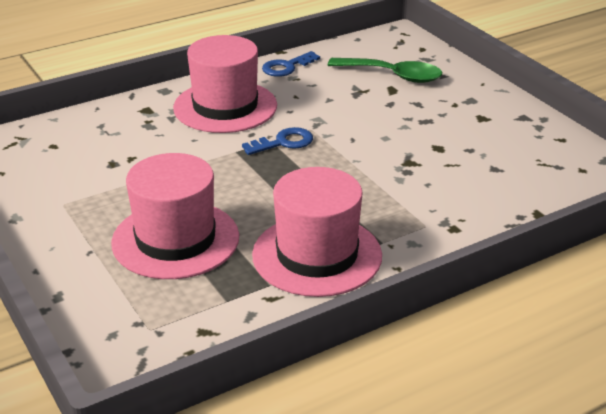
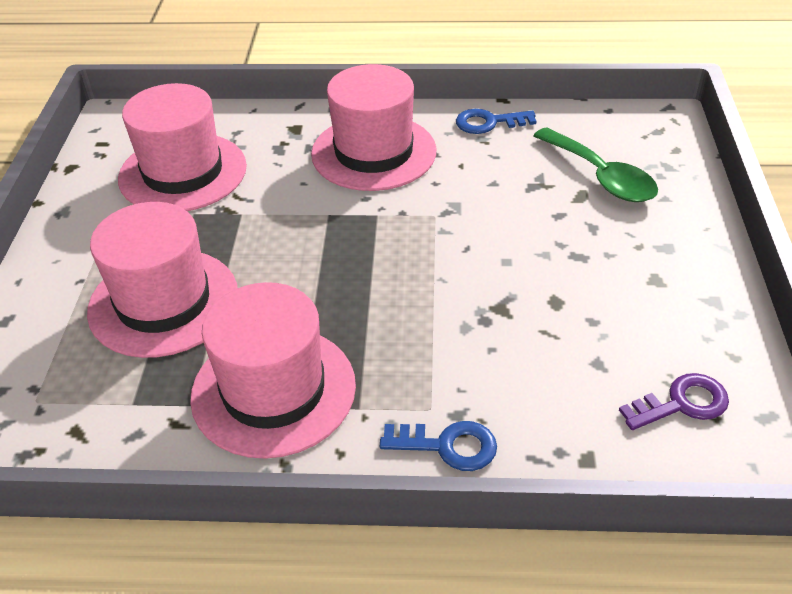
camera: 35 degrees right, 10 degrees up
blue key [242,127,313,155] -> blue key moved to [380,421,497,471]
none -> pink hat [118,83,247,211]
none -> purple key [619,373,729,430]

